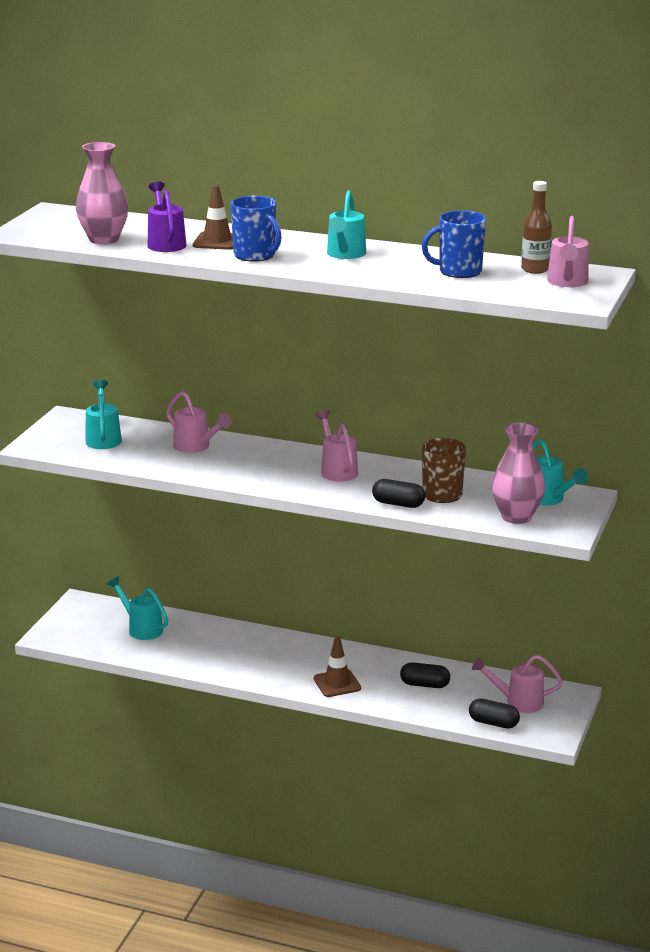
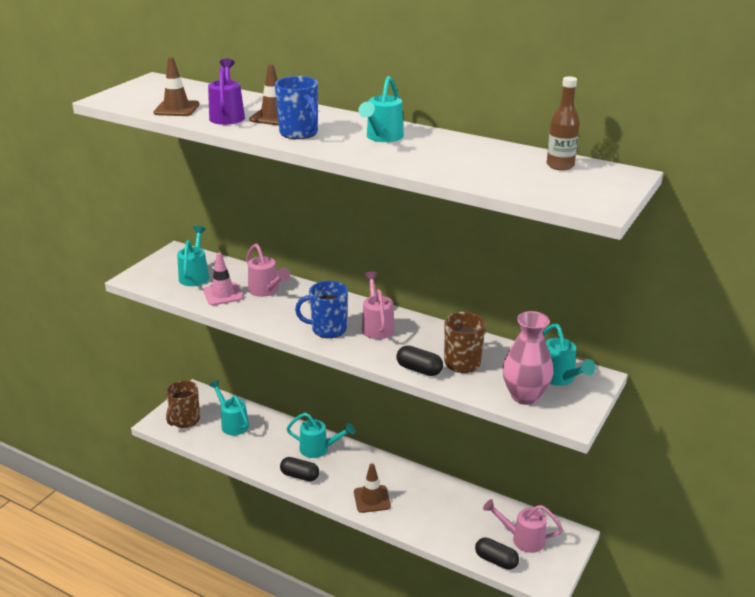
camera: 10 degrees right, 5 degrees up
pink vase [76,142,128,244] -> brown traffic cone [154,57,199,116]
black capsule [400,662,450,688] -> black capsule moved to [280,457,319,482]
blue mug [422,210,486,278] -> blue mug moved to [295,281,348,338]
pink watering can [547,216,589,287] -> none
none -> brown mug [166,380,200,428]
none -> pink traffic cone [204,253,243,305]
none -> turquoise watering can [286,413,355,458]

